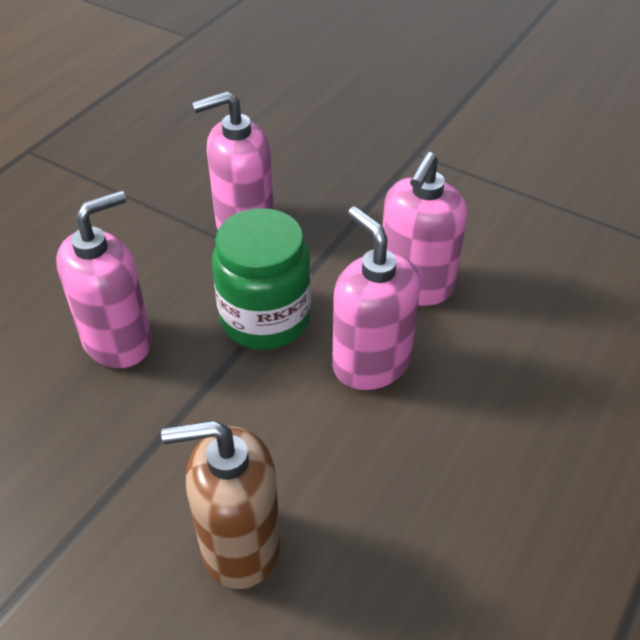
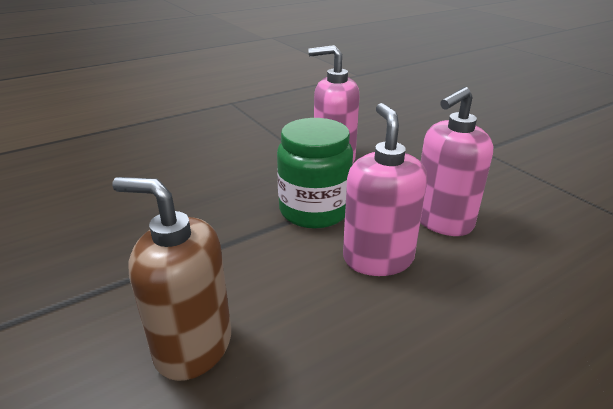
camera: 25 degrees right, 15 degrees down
pink soap dispenser [56,190,152,368] -> none

